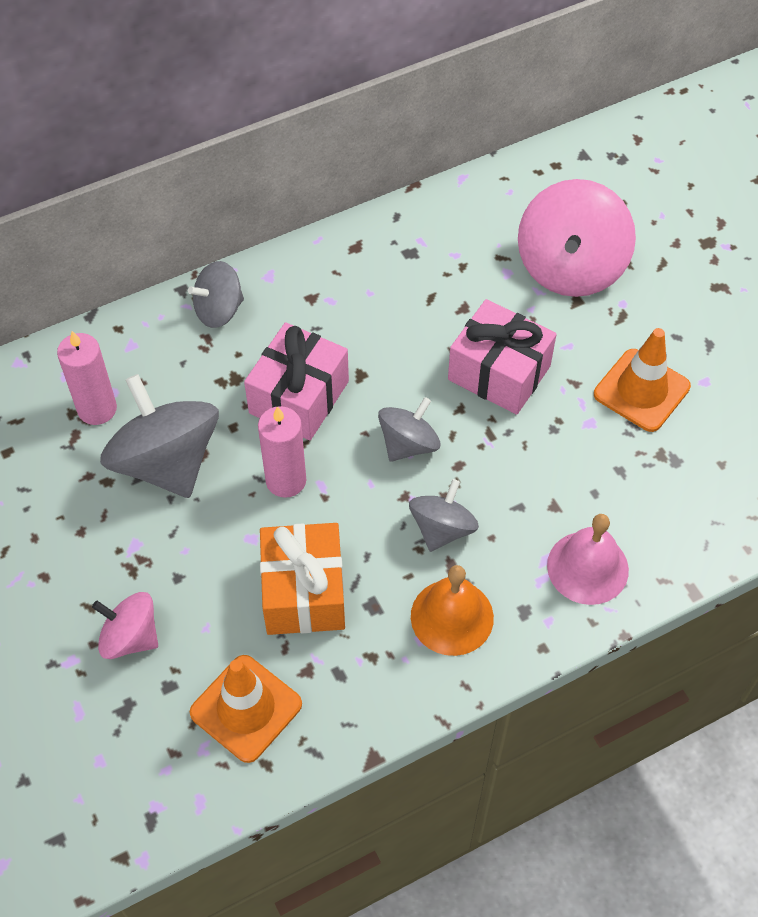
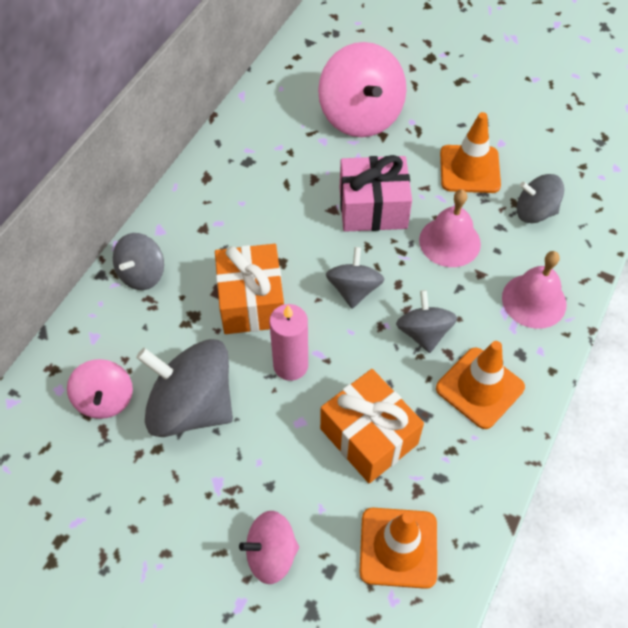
camera: 35 degrees left, 0 degrees up
pink candle [57,331,117,425] -> pink spinning top [67,359,133,419]
pink gift [244,322,349,440] -> orange gift [215,244,284,334]
orange bell [411,565,494,656] -> orange traffic cone [436,341,525,429]
none -> pink bell [419,190,481,267]
none -> grey spinning top [516,174,564,223]

